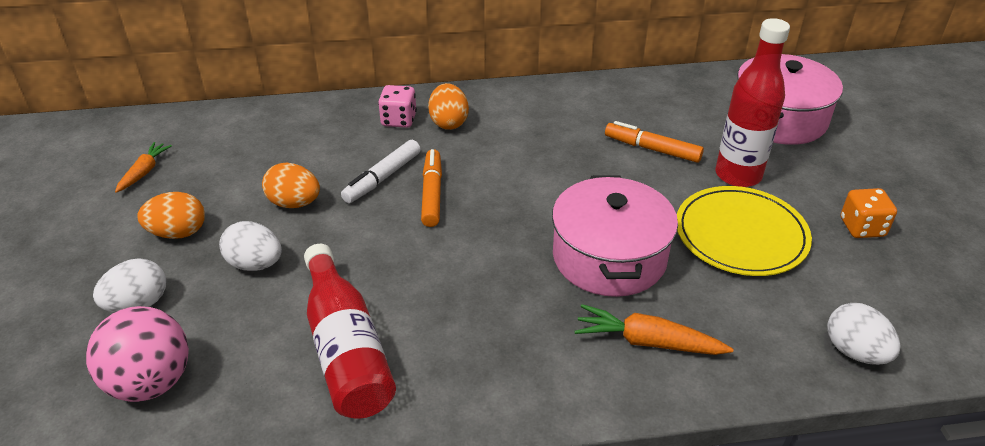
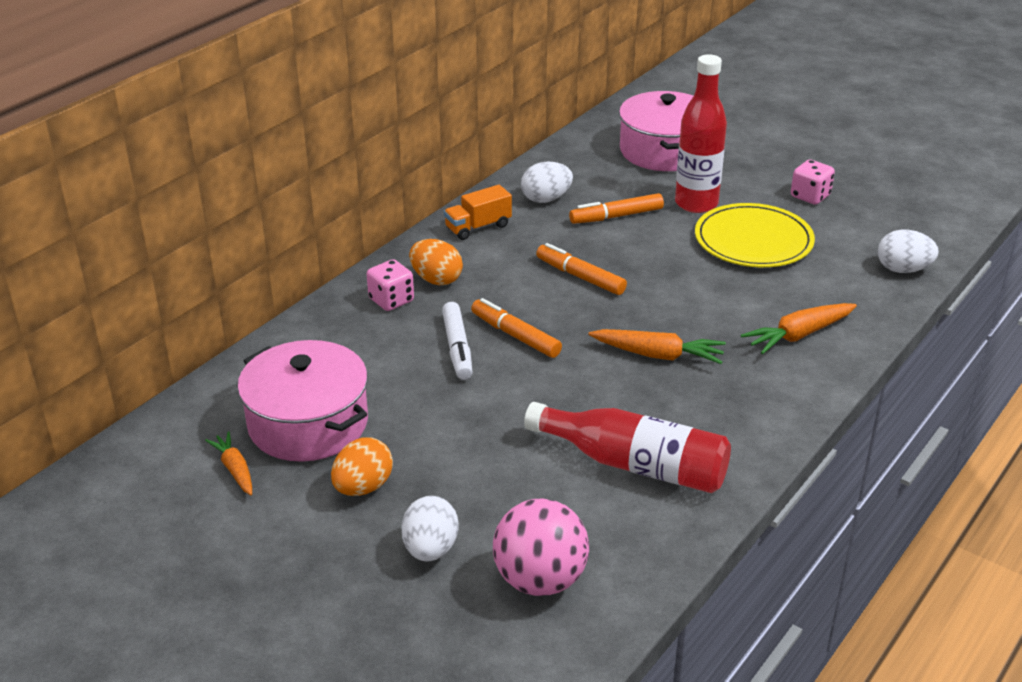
camera: 45 degrees left, 5 degrees down
white egg [219,221,282,271] -> white egg moved to [521,161,573,203]
orange egg [262,163,320,208] -> none
pink pot [552,175,678,297] -> pink pot moved to [237,340,368,462]
orange dice [841,188,897,238] -> pink dice [791,160,835,205]
none -> orange truck [444,185,512,240]
none -> orange marker [536,243,627,295]
none -> orange carrot [589,329,726,364]

